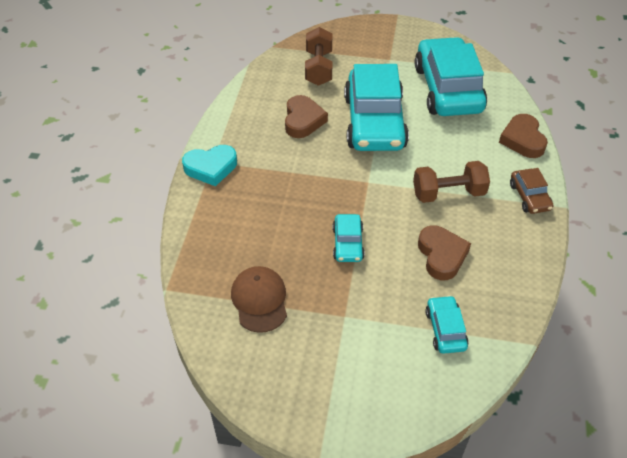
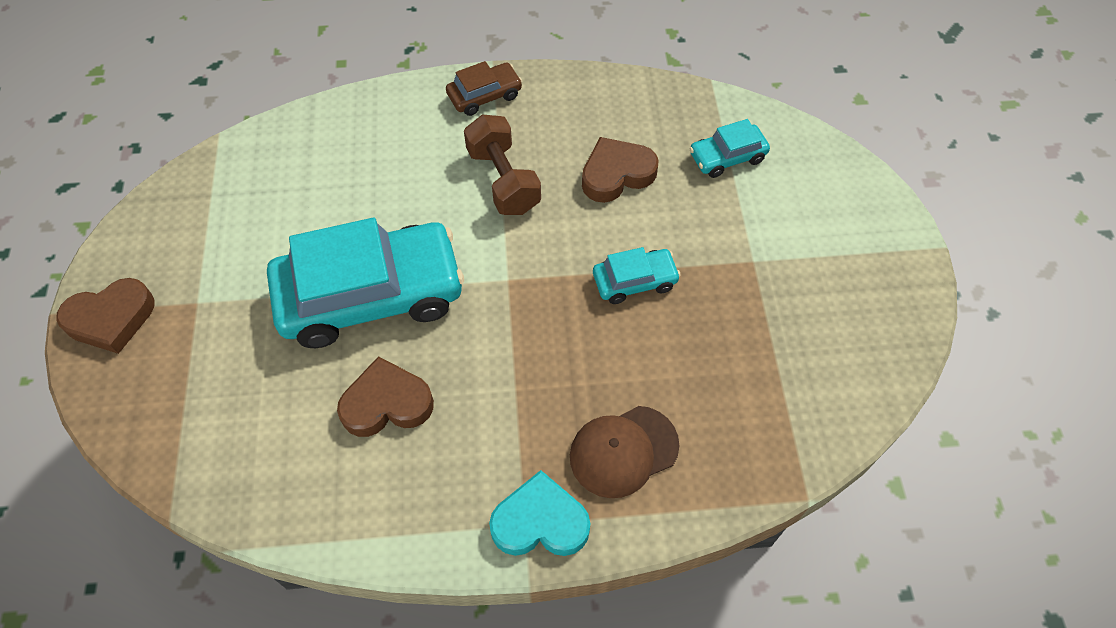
camera: 105 degrees left, 10 degrees up
turquoise heart [182,145,237,186] -> turquoise heart turned 60 degrees counterclockwise [489,470,590,556]
brown cap [231,266,287,333] -> brown cap moved to [570,406,679,498]
brown dumbbell [305,27,332,86] -> none
turquoise car [415,37,487,116] -> none
brown heart [499,114,548,158] -> brown heart moved to [56,278,155,354]

